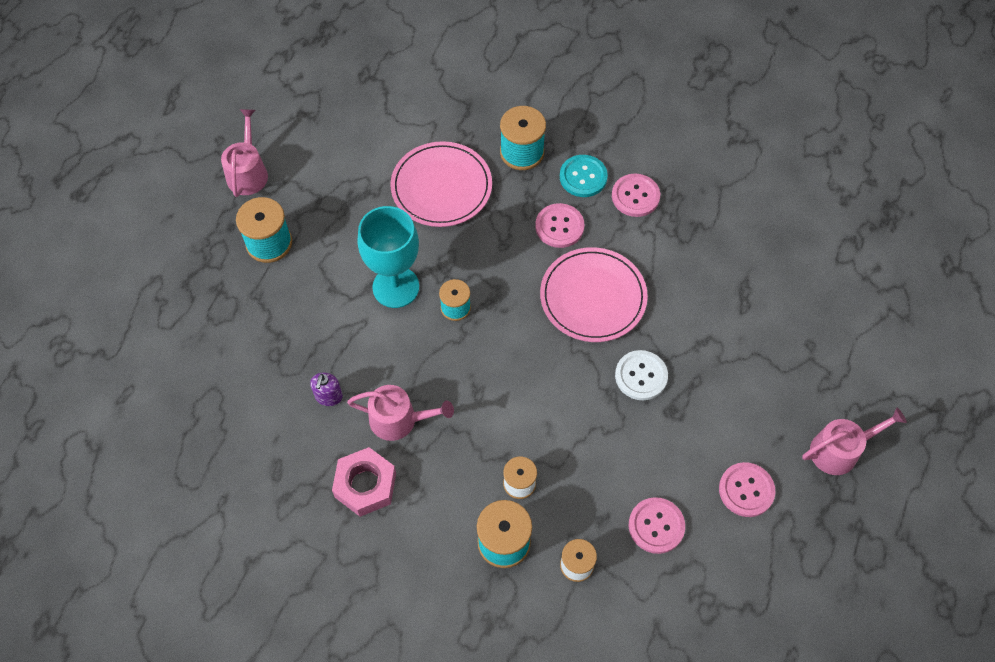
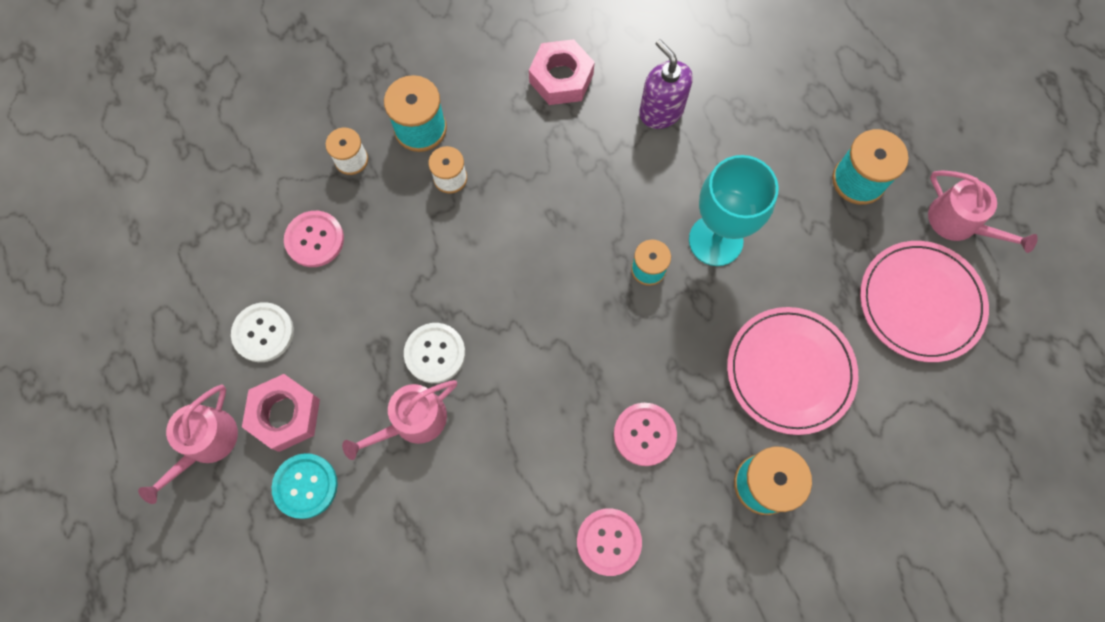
camera: 135 degrees right, 10 degrees up
purple soap dispenser [310,373,343,406] -> purple soap dispenser [639,39,693,129], size x1.63
pink watering can [347,385,454,441] -> pink watering can moved to [342,380,457,460]
pink plate [540,247,648,342] -> pink plate moved to [860,241,989,362]
turquoise button [560,155,608,197] -> turquoise button moved to [272,453,338,519]
pink button [719,462,775,517] -> white button [231,302,294,362]
none -> pink nut [242,374,320,452]

